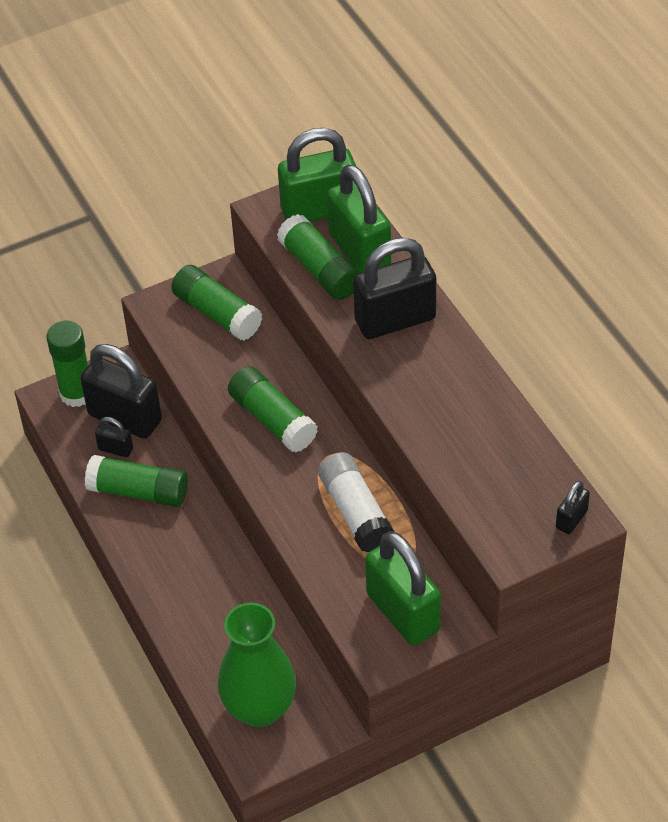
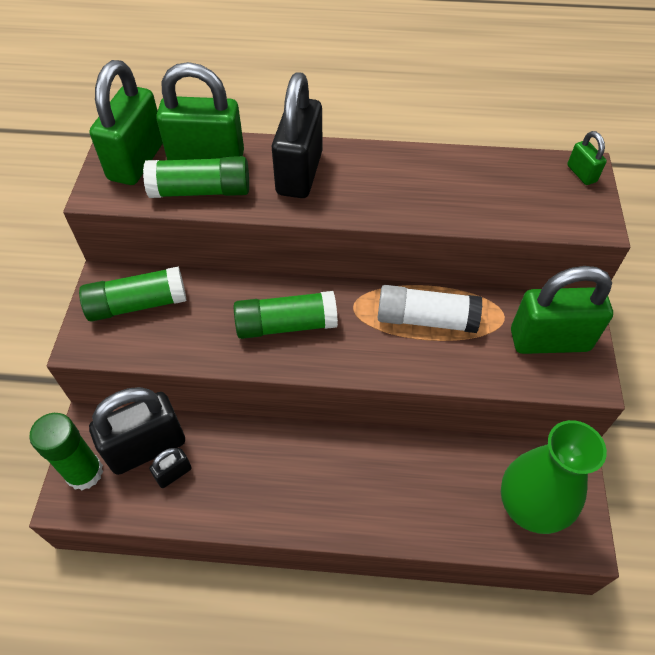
camera: 60 degrees left, 5 degrees up
green glue stick [85,455,188,507] -> none
black padlock [556,481,590,534] -> green padlock [567,131,607,185]

